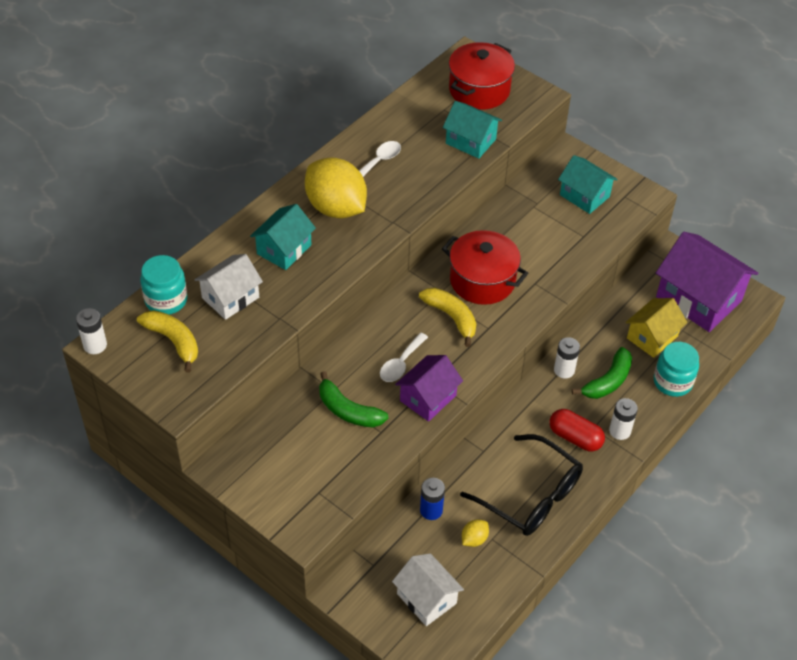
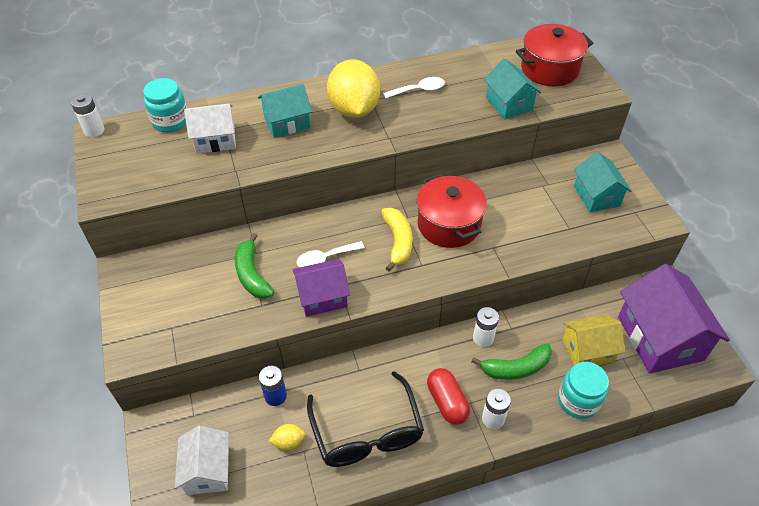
camera: 35 degrees right, 0 degrees up
yellow banana [137,310,198,373] -> none

